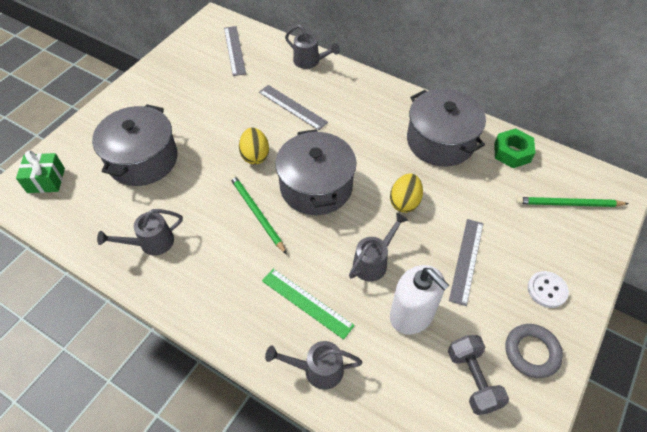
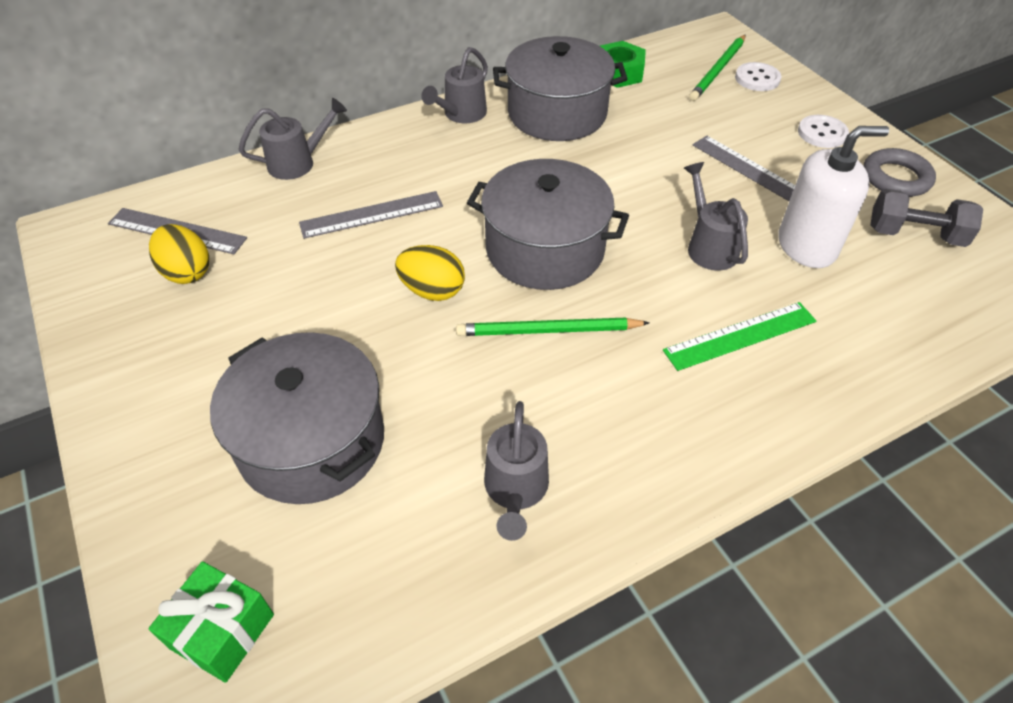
camera: 60 degrees left, 5 degrees down
grey watering can [265,341,363,390] -> grey watering can moved to [421,47,488,123]
yellow egg [390,173,423,213] -> yellow egg moved to [149,224,209,284]
none -> white button [735,62,781,91]

